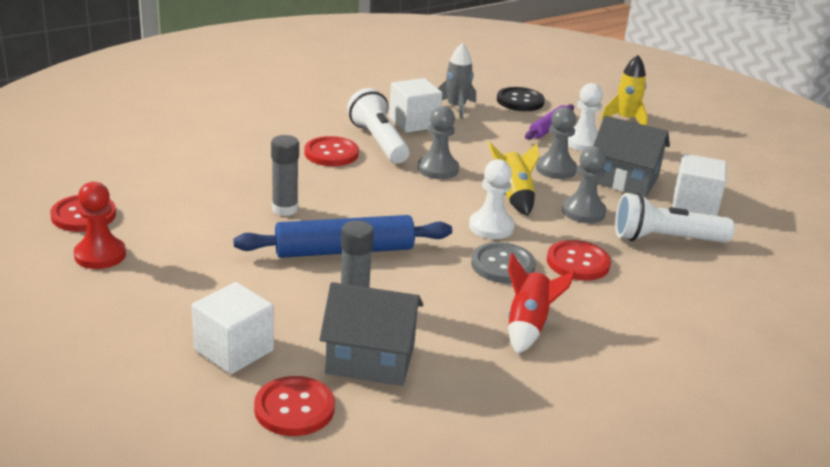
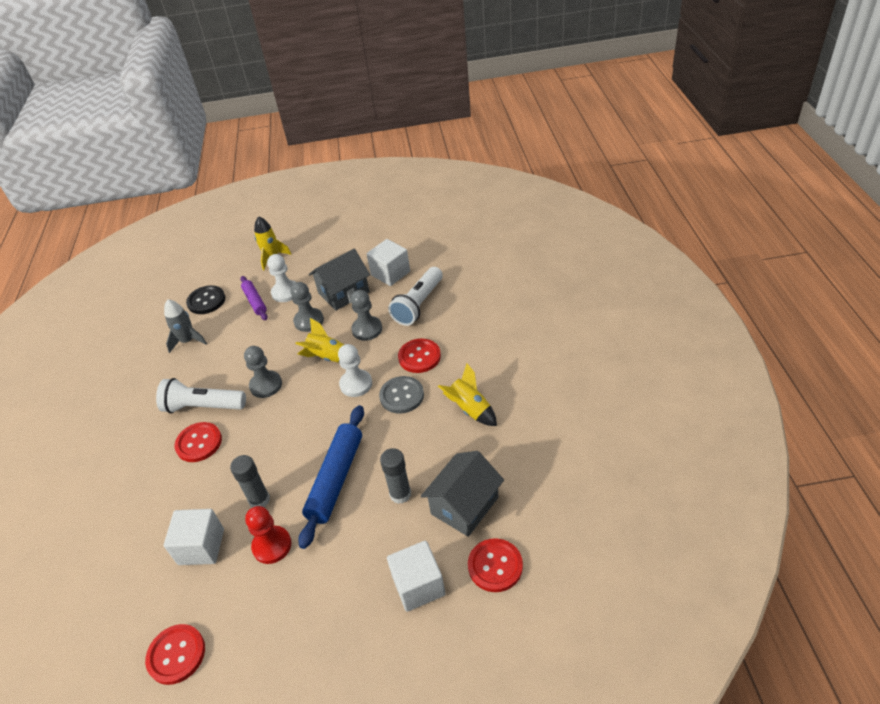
camera: 55 degrees left, 15 degrees up
red pawn [74,182,126,269] -> red pawn moved to [245,506,292,564]
white cube [389,78,442,133] -> white cube moved to [164,509,224,565]
red rocket [508,253,575,354] -> yellow rocket [438,363,497,426]

